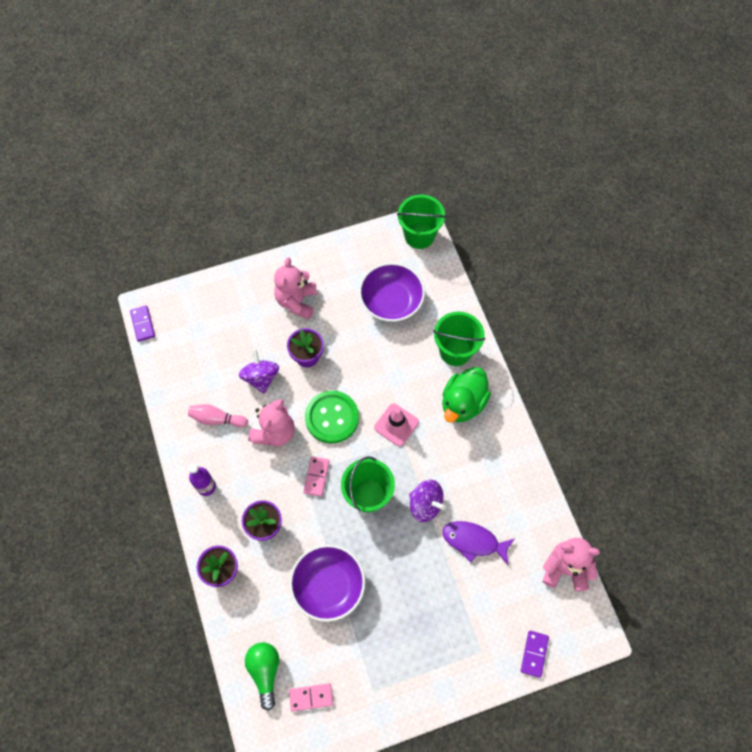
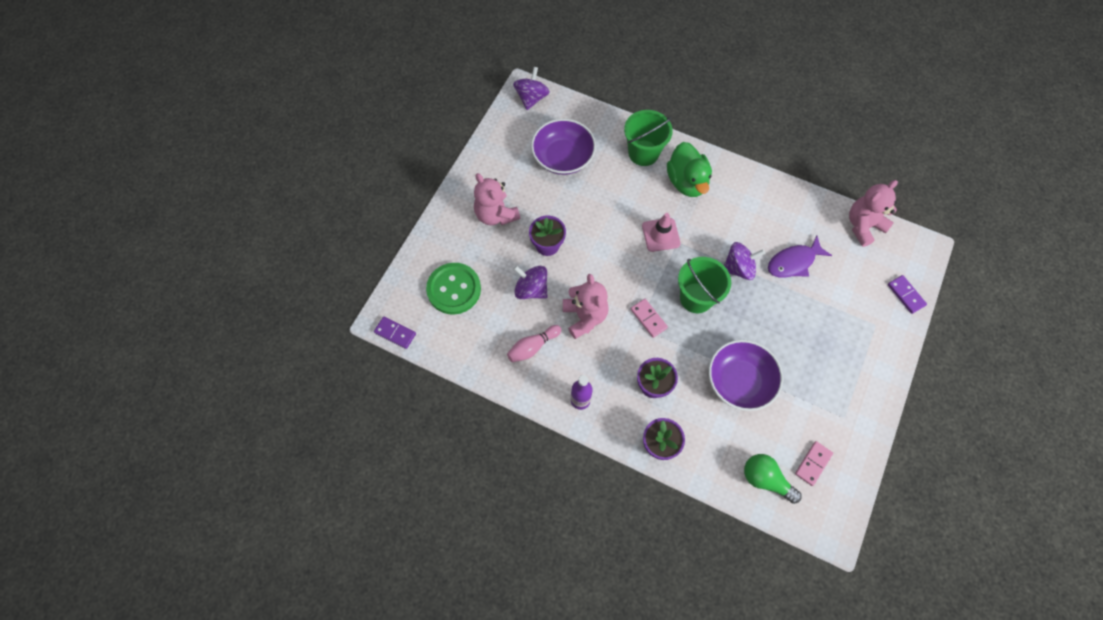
camera: 45 degrees left, 0 degrees up
green button [305,391,359,444] -> green button moved to [426,263,481,315]
green bucket [397,195,446,249] -> purple spinning top [513,67,550,110]

